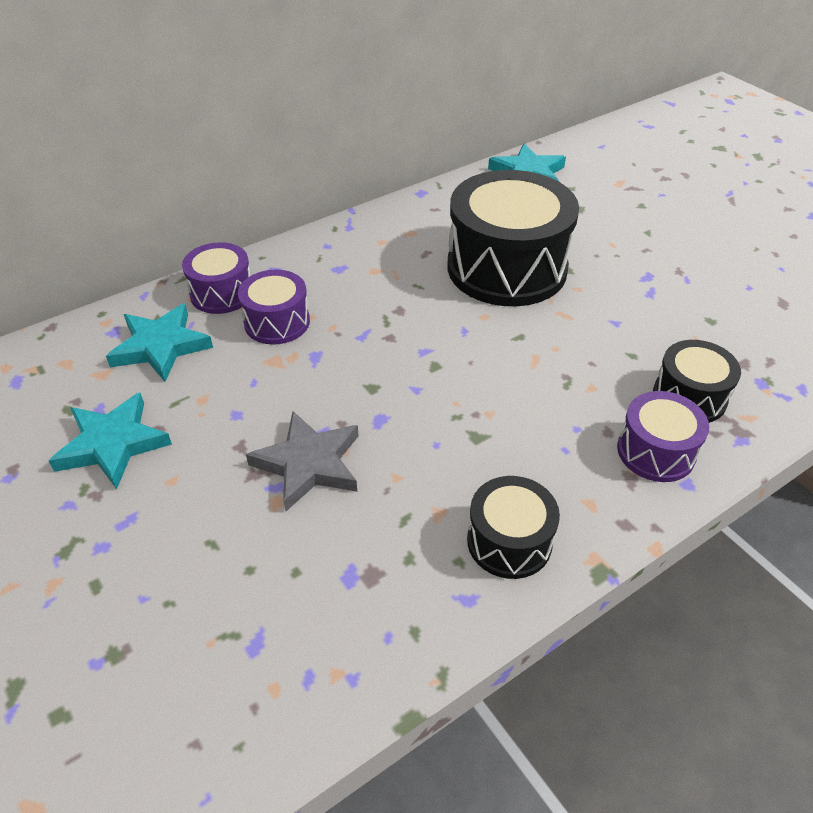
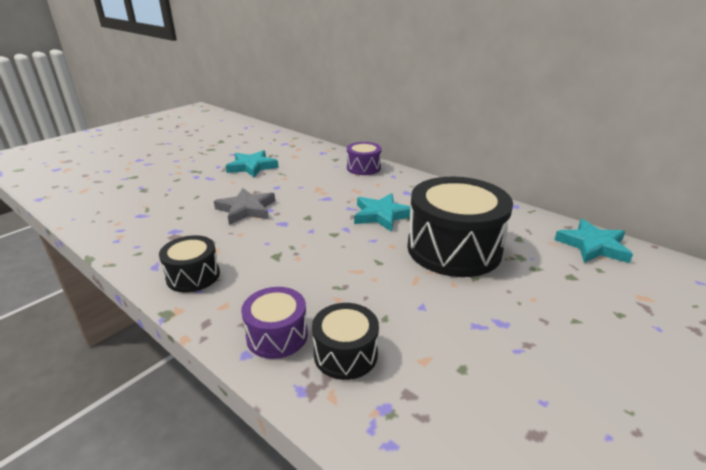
camera: 75 degrees right, 15 degrees down
turquoise star [106,304,213,382] -> turquoise star moved to [354,193,411,232]
purple drum [238,270,310,345] -> none

